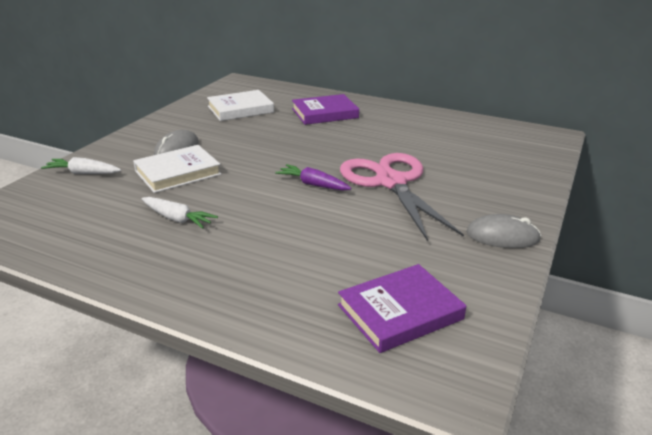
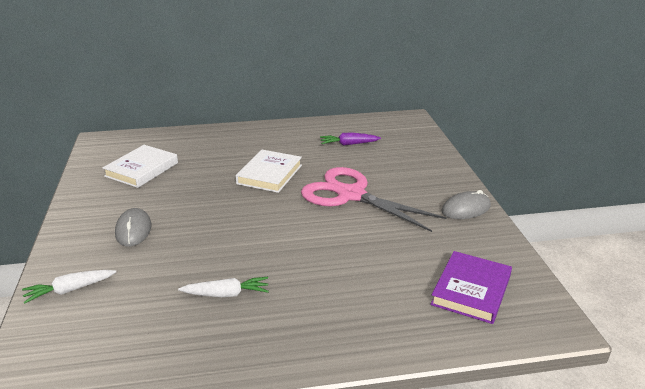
camera: 35 degrees left, 0 degrees up
white book [133,145,221,193] -> white book moved to [235,150,302,193]
purple carrot [275,164,351,191] -> purple carrot moved to [320,132,381,146]
purple book [292,94,359,125] -> none

